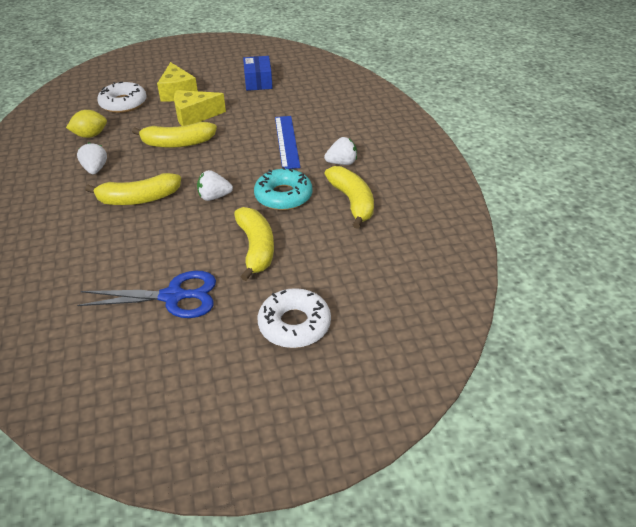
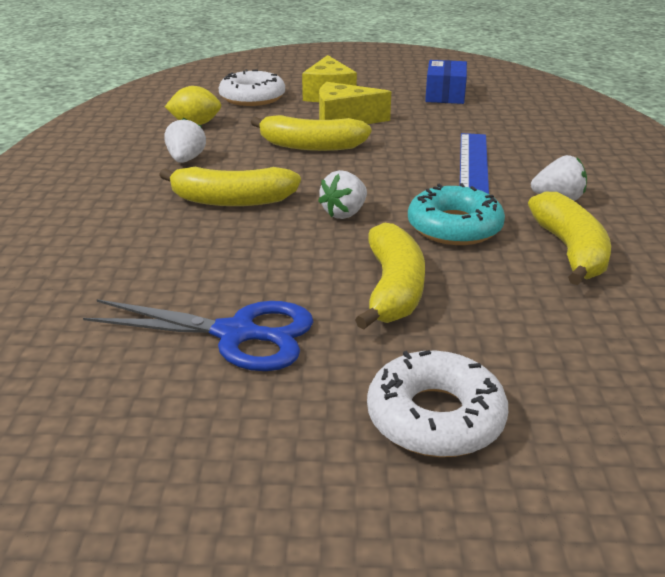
camera: 15 degrees right, 10 degrees down
white strawberry [197,170,233,201] -> white strawberry turned 60 degrees counterclockwise [318,170,367,219]

